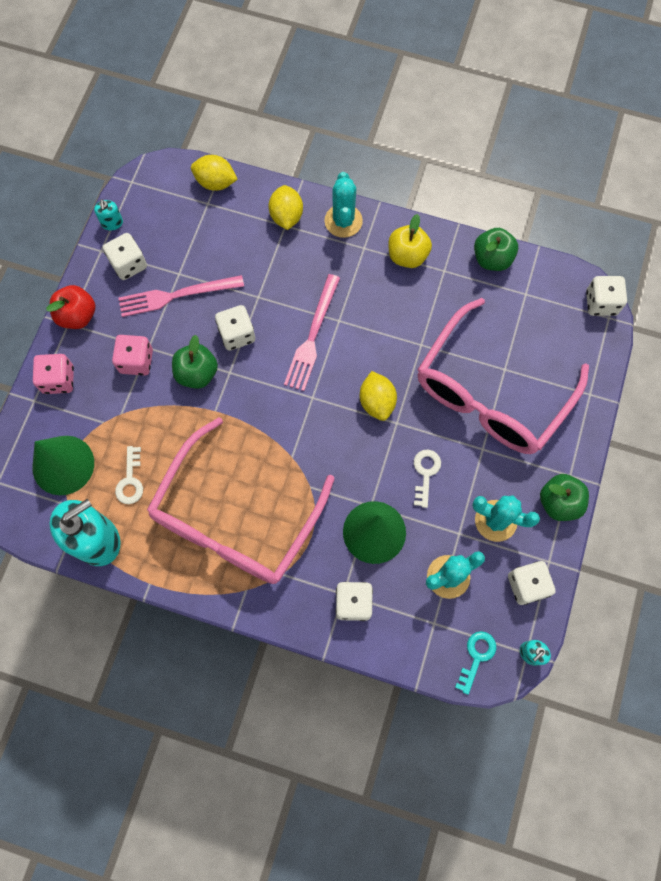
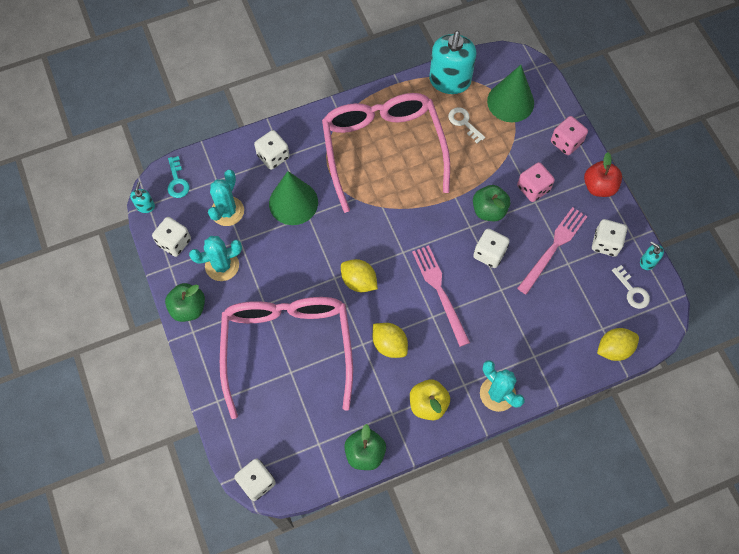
camera: 140 degrees right, 5 degrees down
yellow lemon [268,185,303,230] -> yellow lemon moved to [373,323,408,358]
white key [414,450,441,508] -> white key moved to [612,265,650,309]

